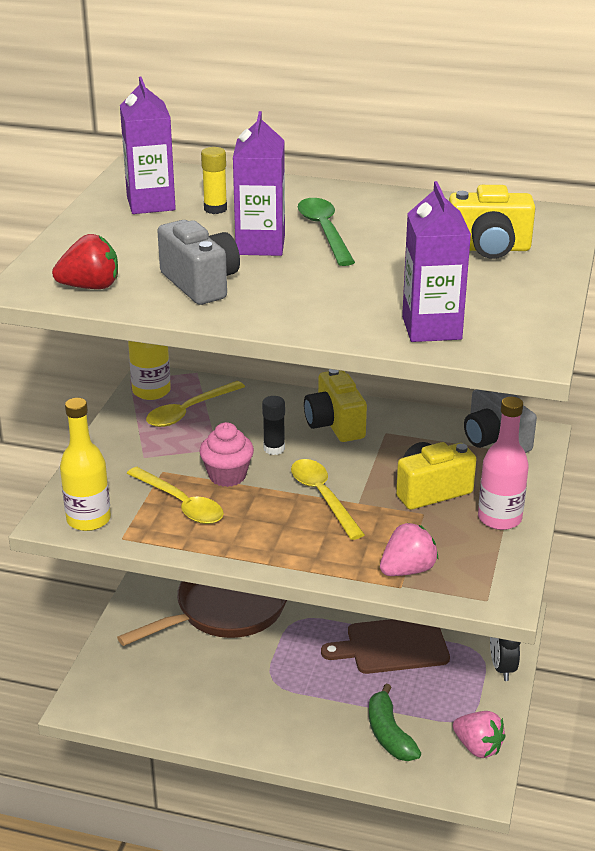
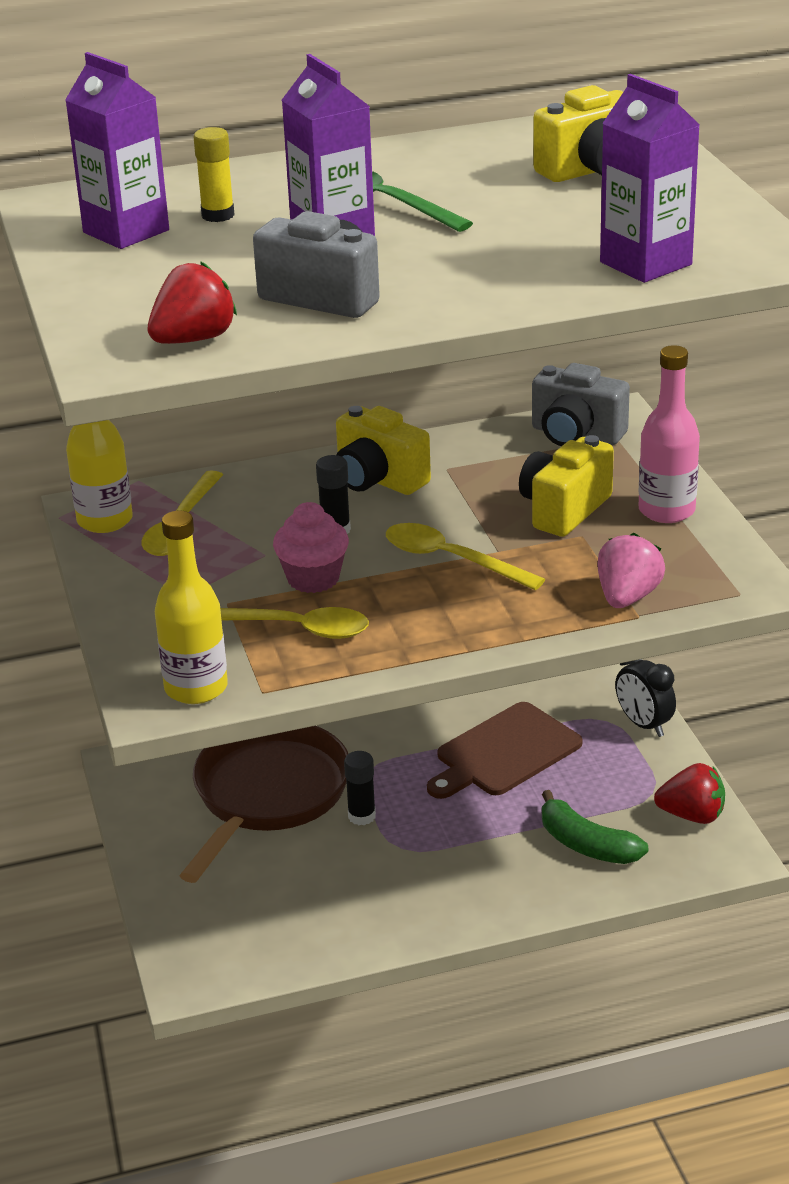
camera: 30 degrees left, 0 degrees up
pink strawberry [453,711,506,758] -> red strawberry [654,763,725,824]
none -> black glue stick [344,751,376,825]

